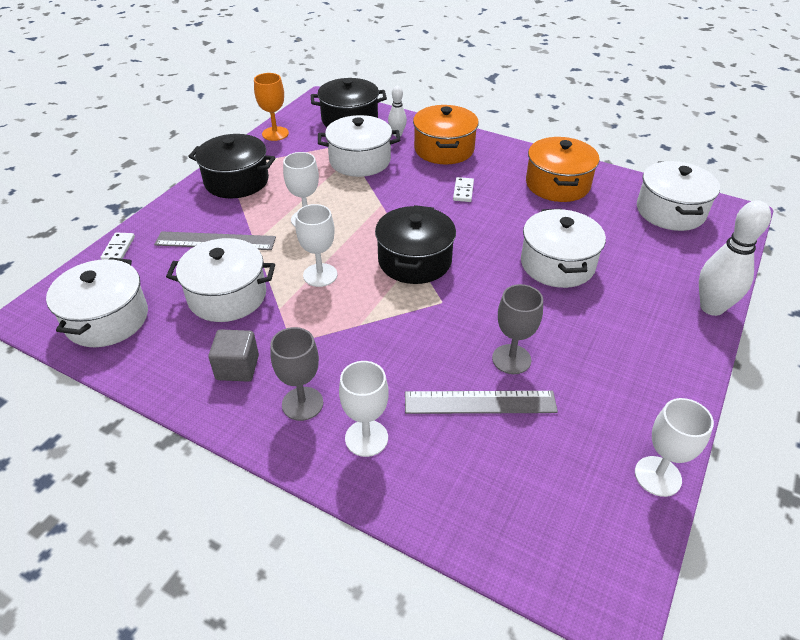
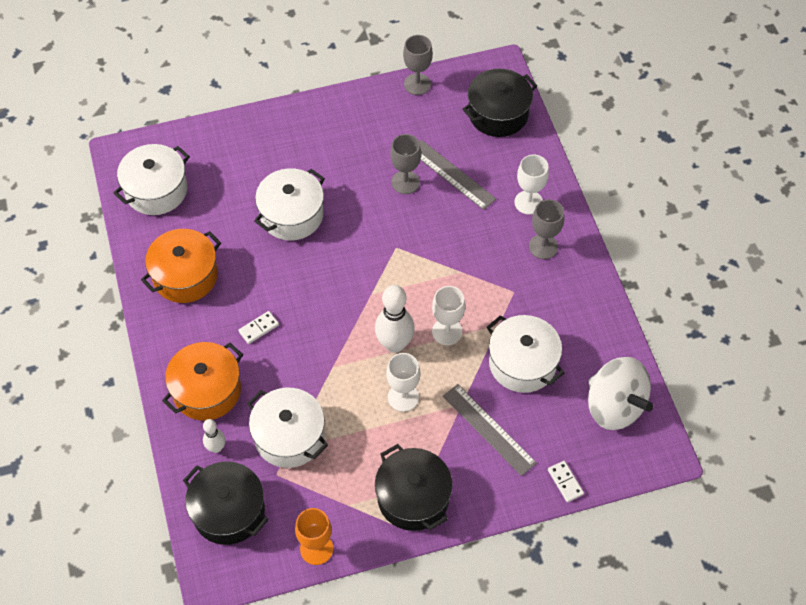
camera: 135 degrees left, 15 degrees up
white pot [46,257,148,347] -> white spinning top [588,357,654,430]
white domino [100,233,135,260] -> white domino turned 75 degrees counterclockwise [548,461,584,502]
grey cube [208,329,259,382] -> none
black pot [375,205,456,284] -> black pot moved to [462,69,537,137]
white goblet [635,398,714,497] -> grey goblet [403,35,433,95]
white bowling pin [699,200,771,316] -> white bowling pin moved to [375,285,415,353]

